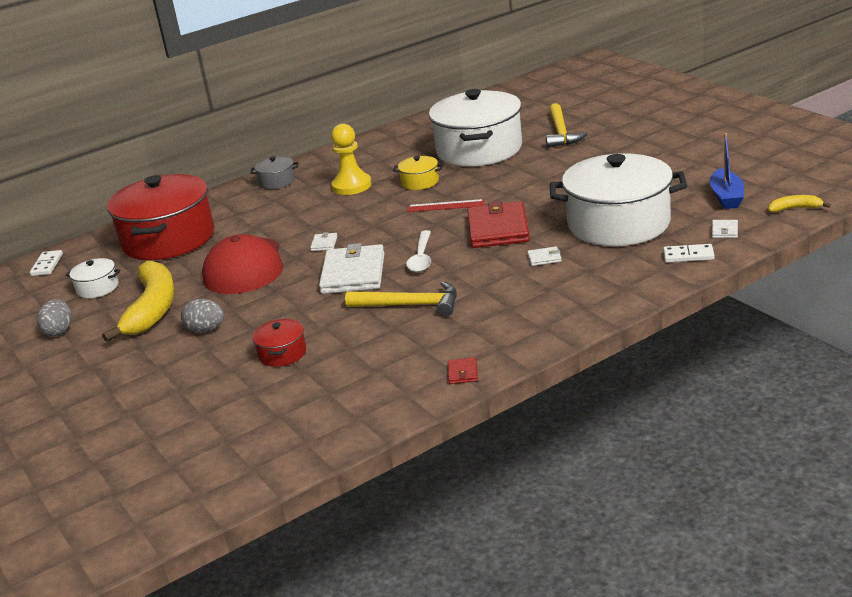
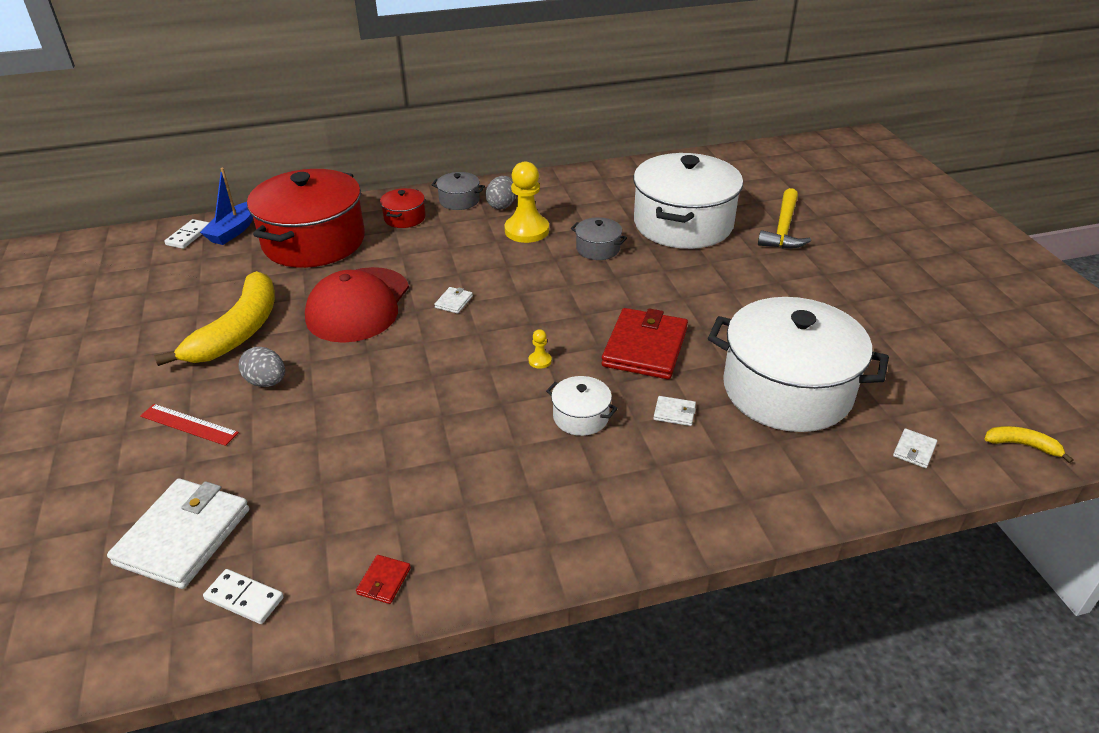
camera: 15 degrees right, 10 degrees up
grey egg [37,299,71,336] -> grey egg moved to [485,176,516,209]
white pot [66,258,121,298] -> white pot moved to [546,376,618,436]
red pot [252,319,306,367] -> red pot moved to [380,188,426,228]
white wallet [319,243,384,294] -> white wallet moved to [107,478,249,589]
yellow hammer [345,281,457,317] -> none
yellow pot [393,156,443,190] -> grey pot [571,217,627,260]
white spoon [406,230,431,272] -> yellow pawn [529,329,552,369]
red ruler [407,199,484,212] -> red ruler moved to [140,404,239,446]
red wallet [448,357,478,384] -> red wallet moved to [356,555,411,604]
white domino [663,244,715,263] -> white domino moved to [203,569,284,624]
blue boat [710,133,744,209] -> blue boat moved to [200,168,253,245]

